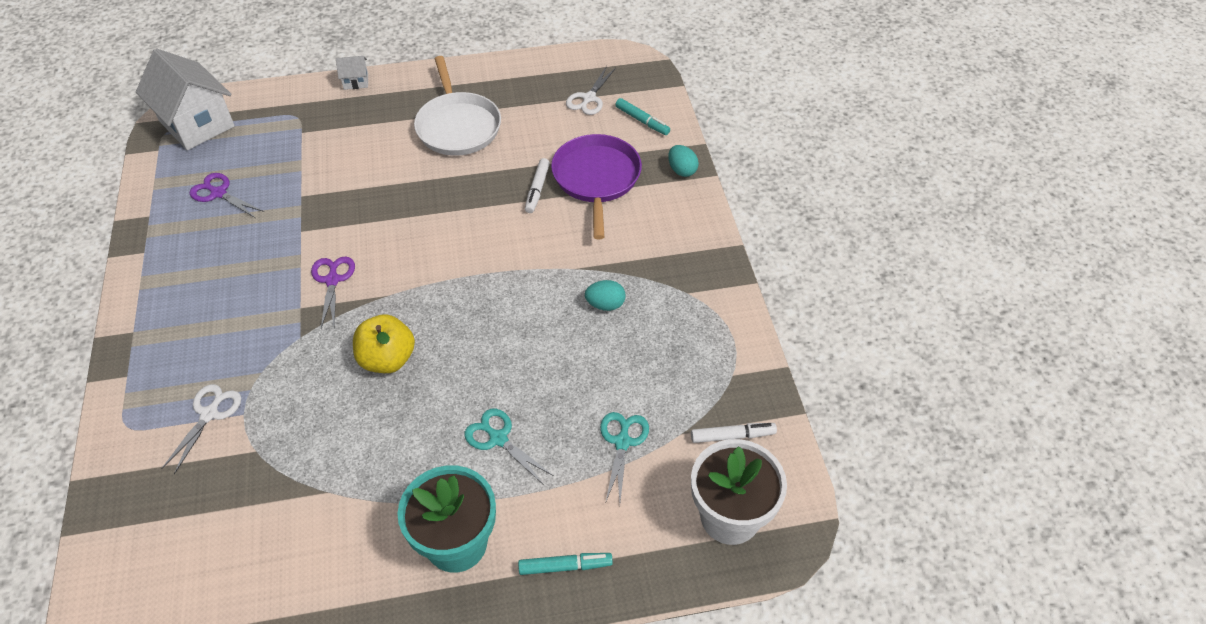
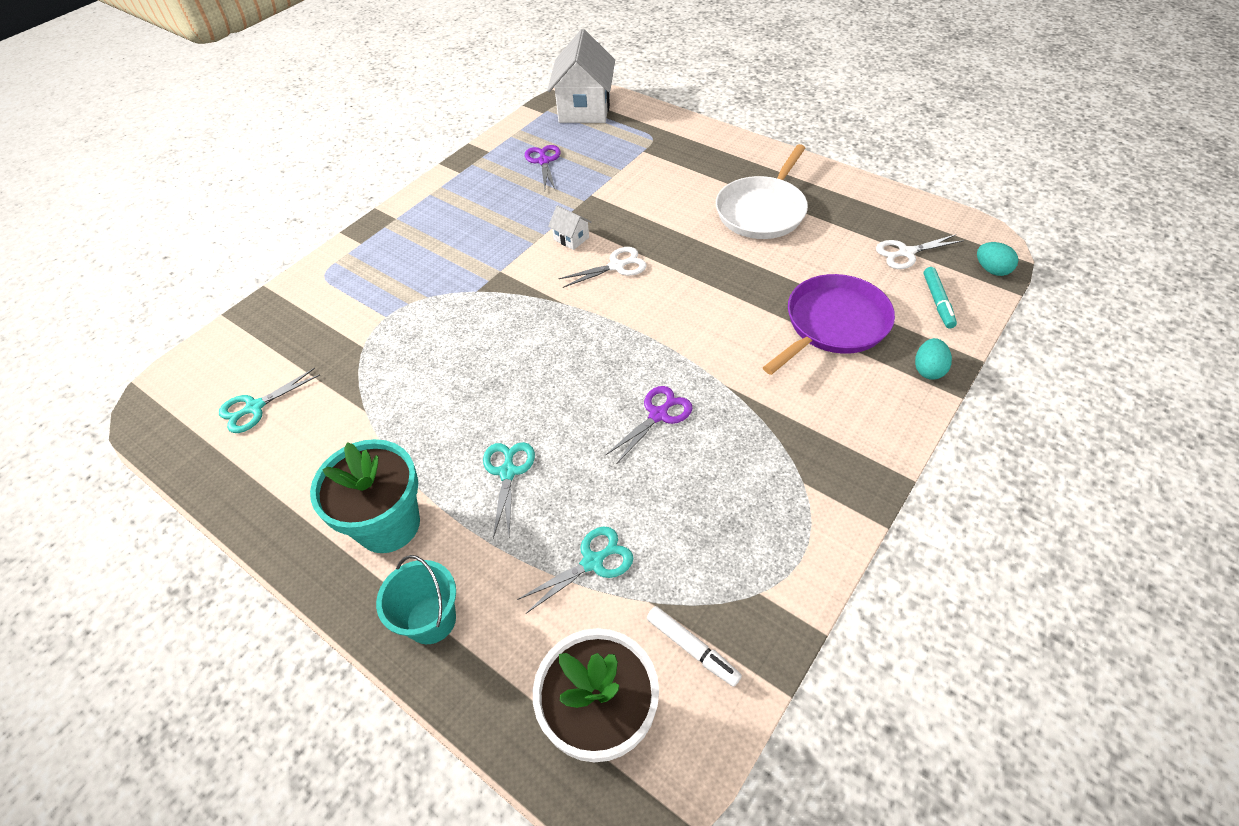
camera: 50 degrees right, 0 degrees up
white scissors [161,384,241,474] -> white scissors moved to [558,247,647,288]
purple scissors [311,256,355,328] -> purple scissors moved to [606,386,693,463]
white house [336,56,368,90] -> white house moved to [548,205,592,250]
yellow apple [353,314,415,373] -> none
turquoise marker [518,553,613,575] -> turquoise bucket [376,555,456,644]
white marker [525,158,550,213] -> none
turquoise egg [585,280,626,311] -> turquoise egg moved to [977,242,1018,276]
none -> turquoise scissors [219,368,320,433]

